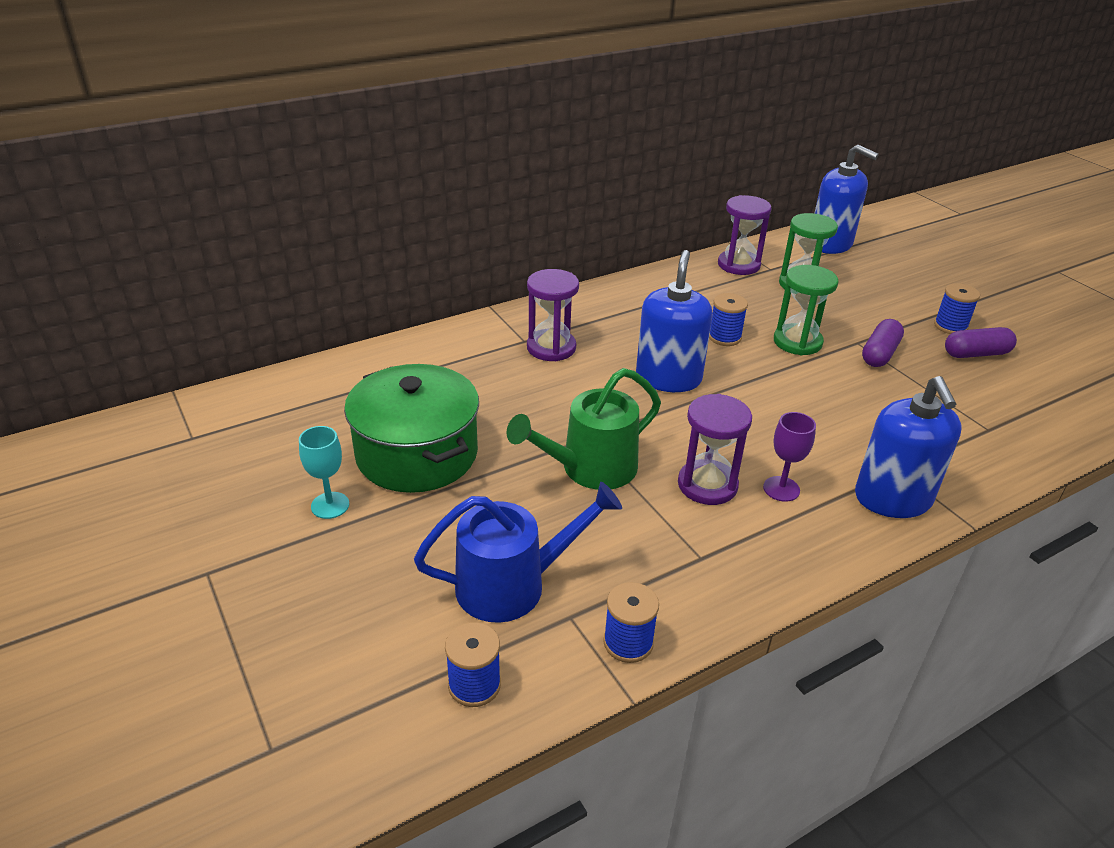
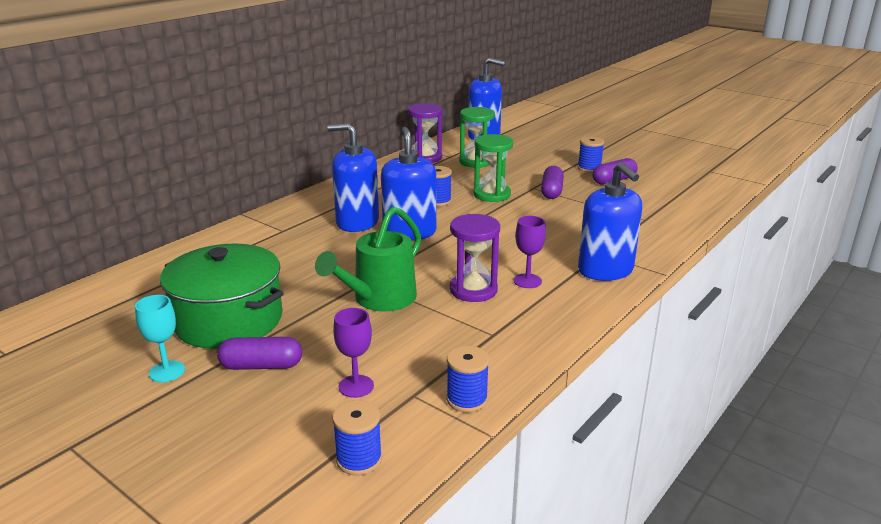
camera: 20 degrees left, 10 degrees down
blue watering can [414,482,622,623] -> purple goblet [333,308,374,398]
purple hourglass [527,269,579,361] -> none
none -> purple capsule [217,337,302,370]
none -> blue soap dispenser [328,123,379,232]

